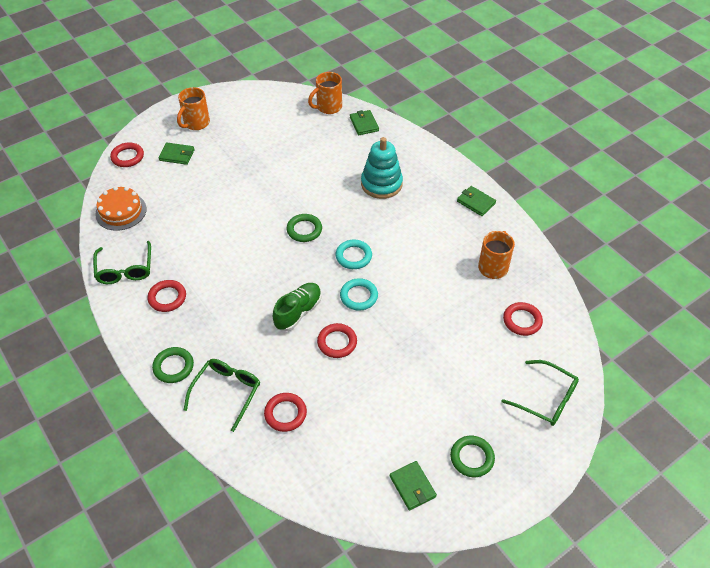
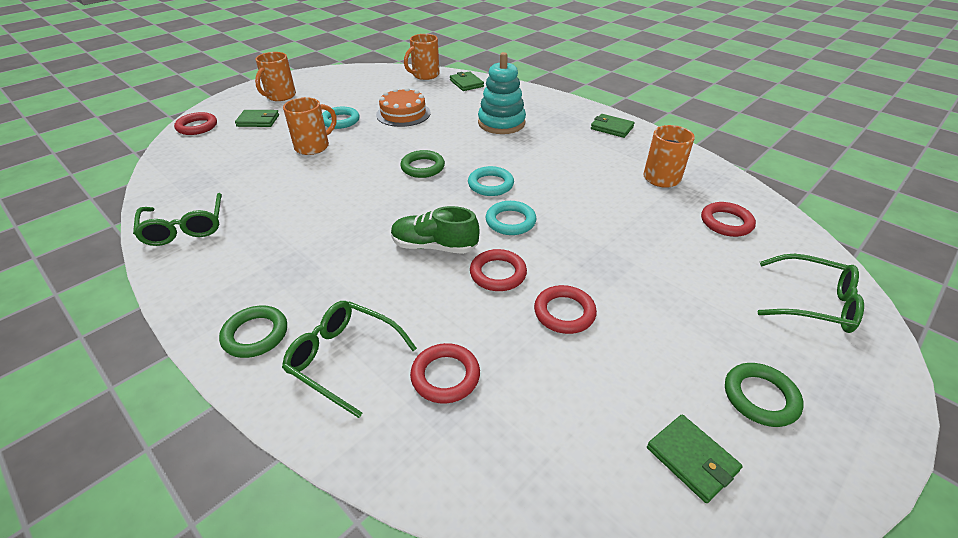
camera: 10 degrees left, 10 degrees down
orange cake [95,186,147,231] -> orange cake moved to [376,87,430,127]
red ring [148,280,186,312] -> red ring moved to [534,285,597,334]
green glasses [184,359,260,432] -> green glasses turned 75 degrees counterclockwise [282,301,417,418]
green shoe [273,283,322,331] -> green shoe turned 105 degrees counterclockwise [391,206,480,254]
none -> orange mug [283,97,337,155]
none -> turquoise ring [322,107,360,129]

